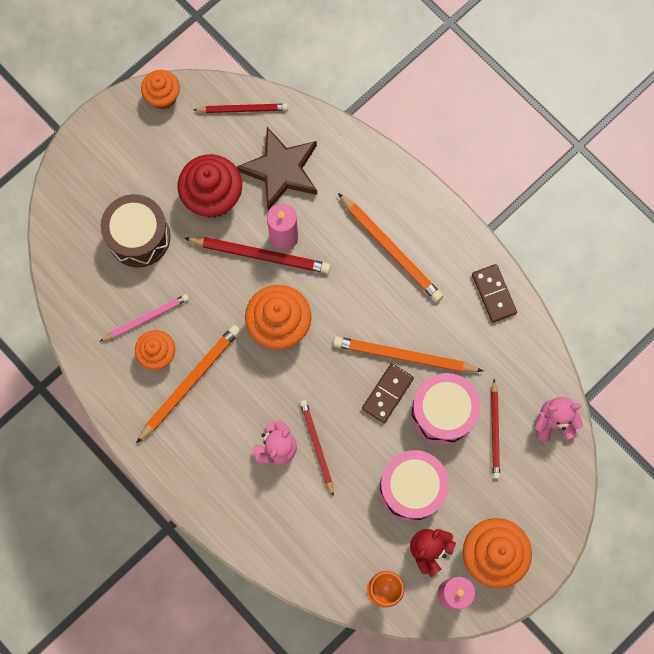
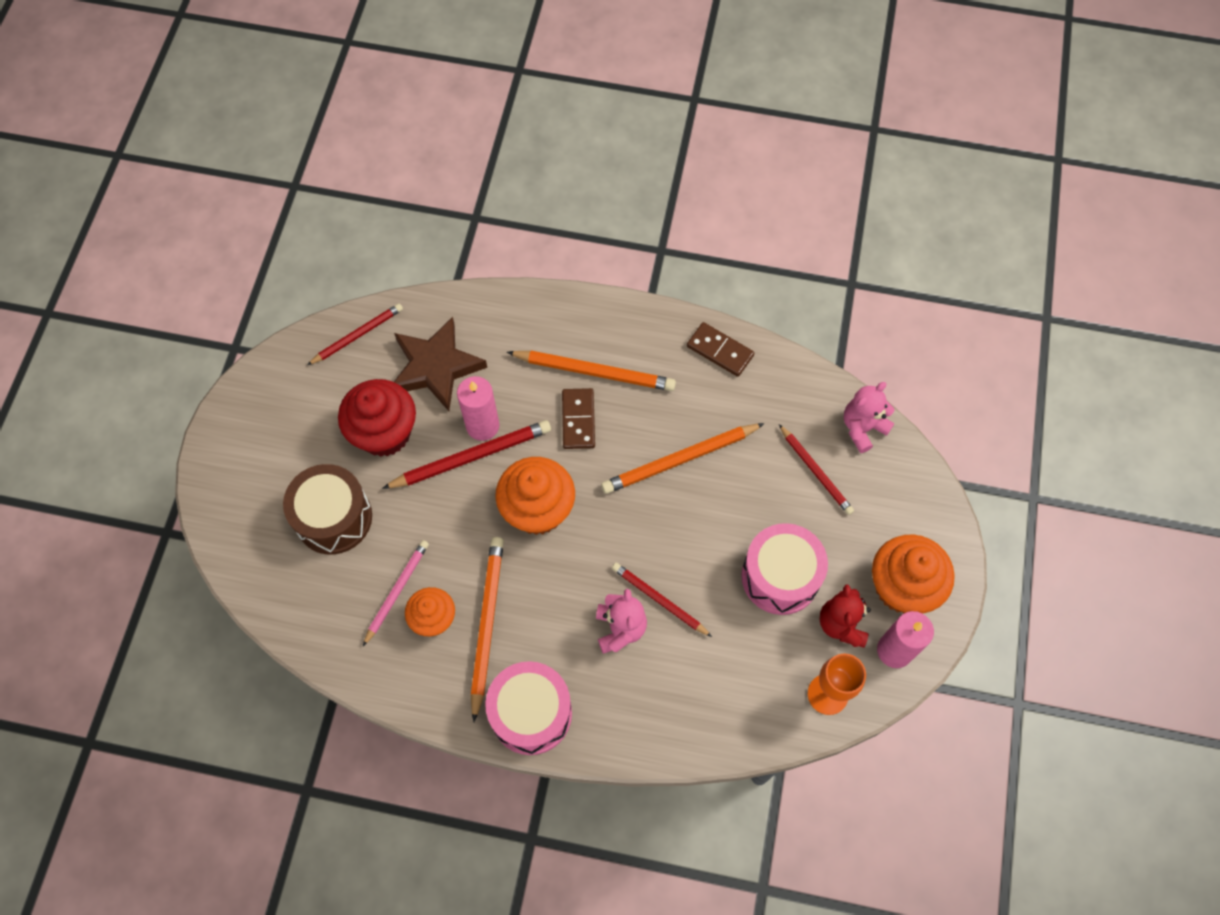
camera: 35 degrees left, 10 degrees down
orange cupcake [141,70,180,109] -> none
brown domino [362,363,414,423] -> brown domino moved to [562,388,595,449]
pink drum [411,373,481,445] -> pink drum moved to [485,661,572,755]

